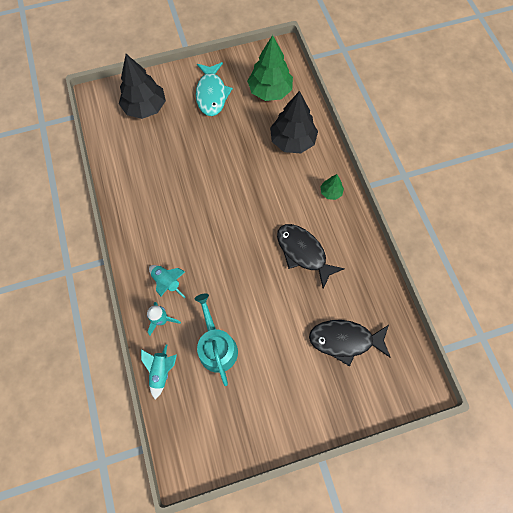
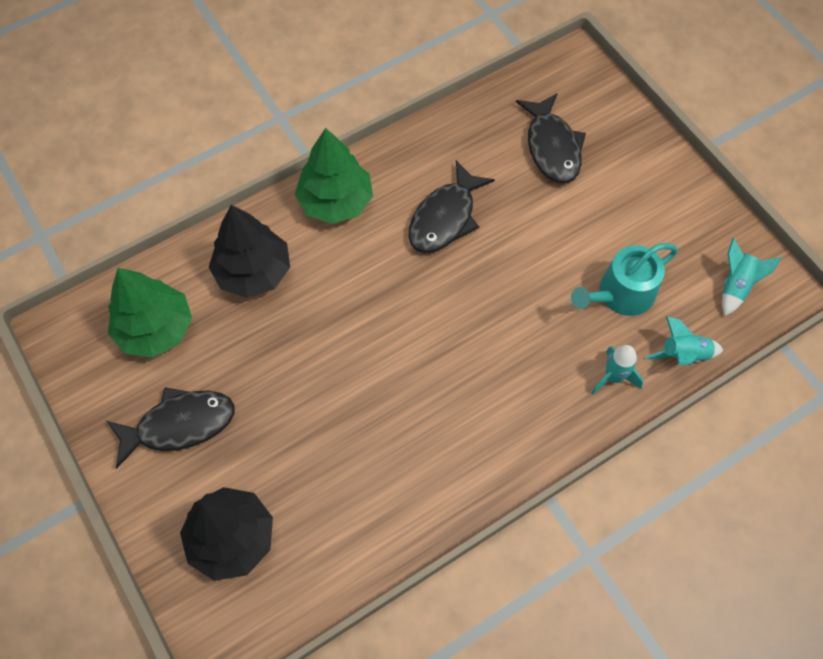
camera: 105 degrees left, 5 degrees down
turquoise rocket [149,265,185,298] -> turquoise rocket moved to [722,238,782,316]
turquoise fish [196,62,233,116] -> black fish [107,387,235,469]
green tree [320,174,344,200] -> green tree [295,128,373,224], size x2.11

